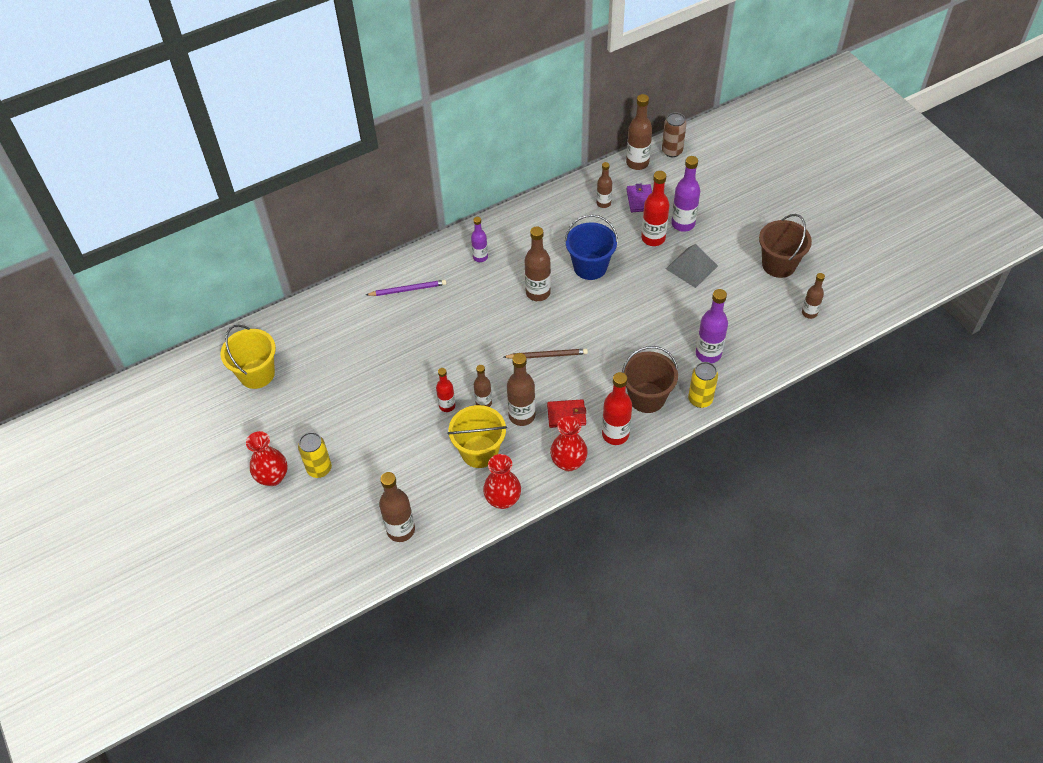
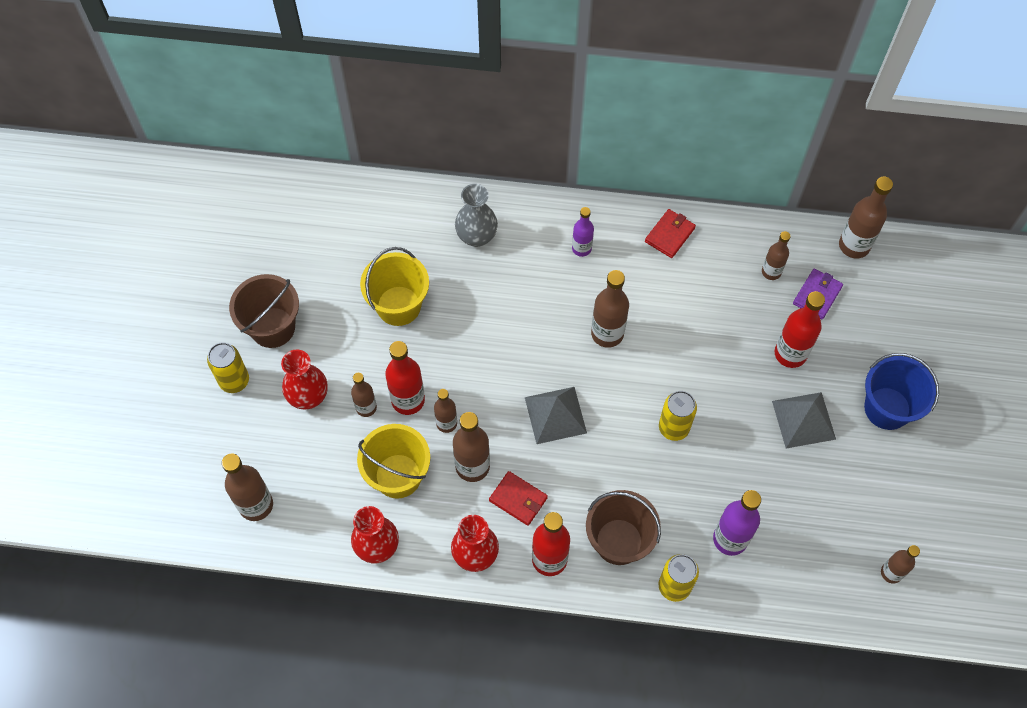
camera: 35 degrees right, 10 degrees up
yellow bucket [221,325,276,389] -> yellow bucket moved to [360,247,429,326]
red vase [246,431,287,486] -> red vase moved to [281,349,328,409]
purple pencil [366,280,447,296] -> grey vase [455,184,498,247]
red bottle [436,368,455,412] -> red bottle [385,341,425,415], size x1.61
brown pencil [504,349,588,359] -> grey pyramid [525,387,587,444]
blue bucket [565,215,618,280] -> blue bucket moved to [864,353,939,430]
brown can [662,112,686,157] -> none
purple bottle [671,156,700,232] -> none
brown bucket [759,214,812,278] -> brown bucket moved to [229,274,299,348]
none -> brown bottle [351,373,377,417]
none -> red wallet [645,209,696,258]
none -> yellow can [659,391,697,441]

